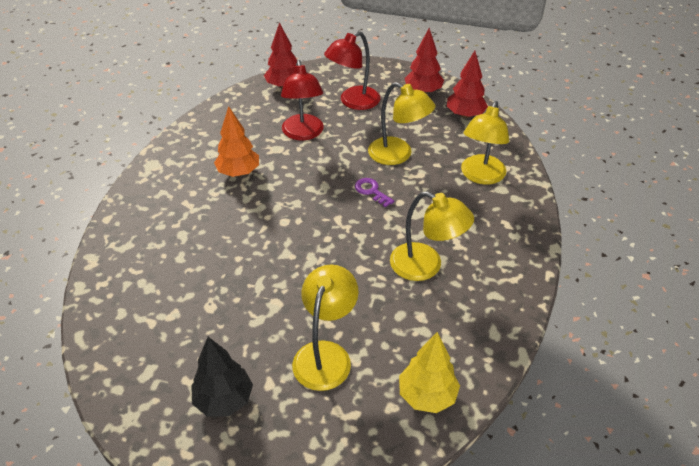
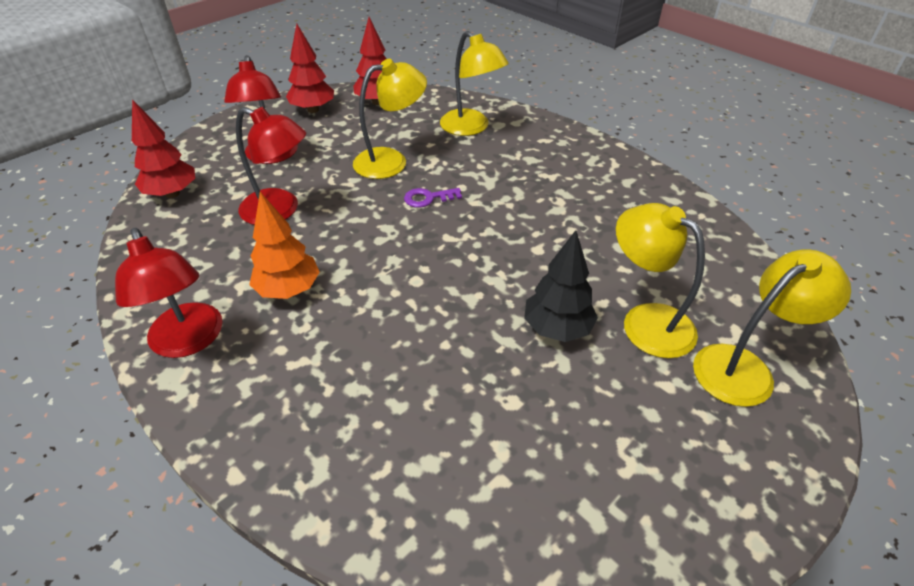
camera: 60 degrees left, 0 degrees up
black tree [191,337,253,417] -> black tree moved to [524,230,598,342]
yellow lamp [390,191,474,281] -> yellow lamp moved to [693,249,851,407]
yellow tree [399,332,460,413] -> none
none -> red lamp [115,228,223,358]

